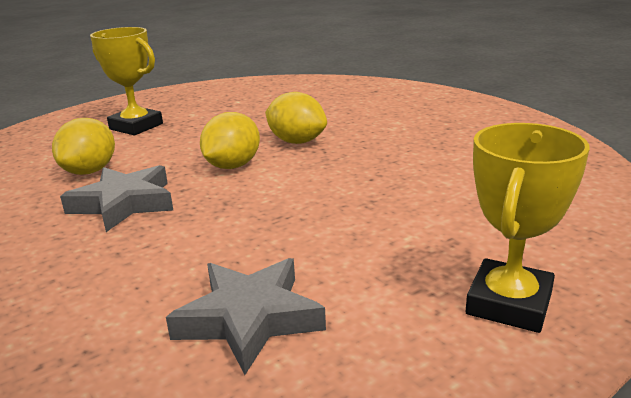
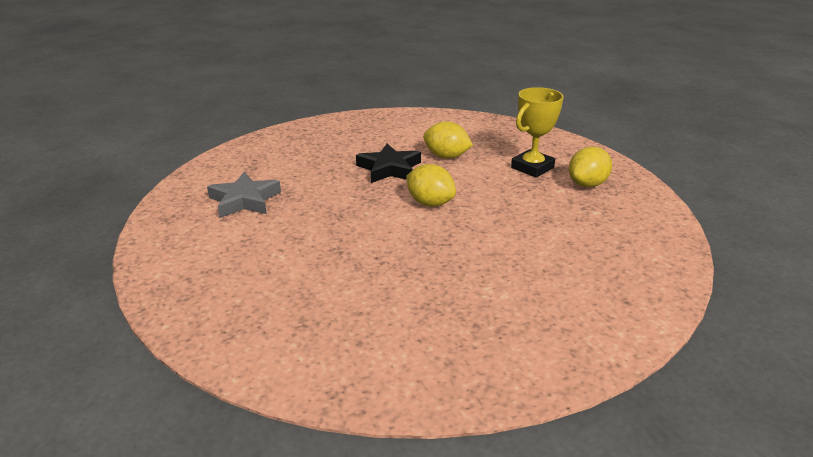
camera: 100 degrees right, 5 degrees up
grey star [60,165,173,232] -> black star [356,144,421,183]
yellow lemon [265,92,327,144] -> yellow lemon moved to [569,146,612,187]
yellow trophy [466,123,590,333] -> none

